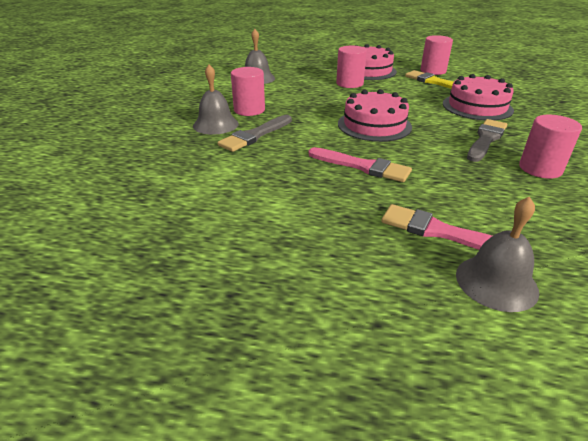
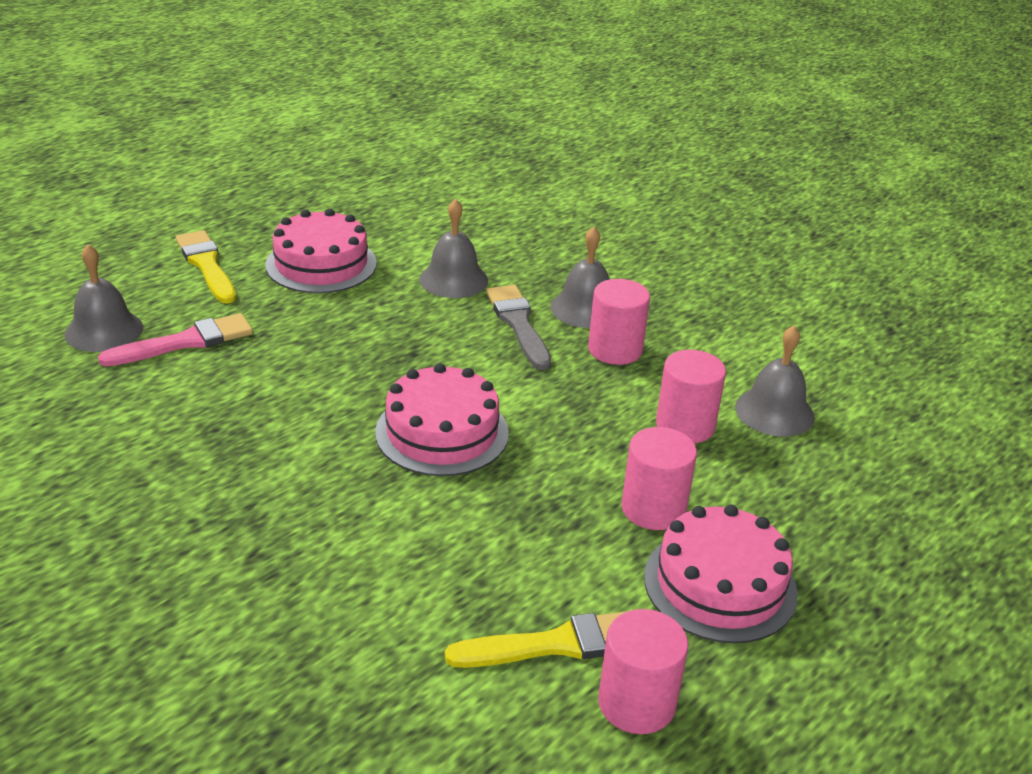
camera: 120 degrees right, 0 degrees up
pink brush [308,147,412,182] -> none
pink cake [443,74,514,121] -> pink cake moved to [265,209,377,293]
grey brush [467,119,507,162] -> none
pink cylinder [519,115,582,179] -> pink cylinder moved to [656,350,726,443]
none -> yellow brush [176,230,236,304]
none -> grey bell [419,199,488,298]

